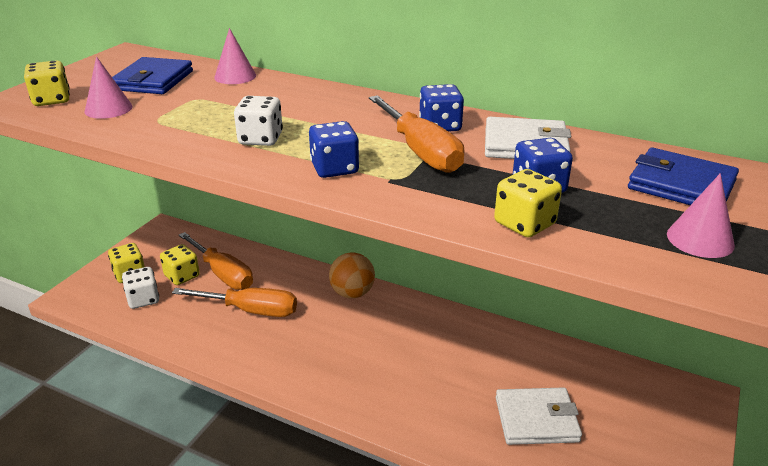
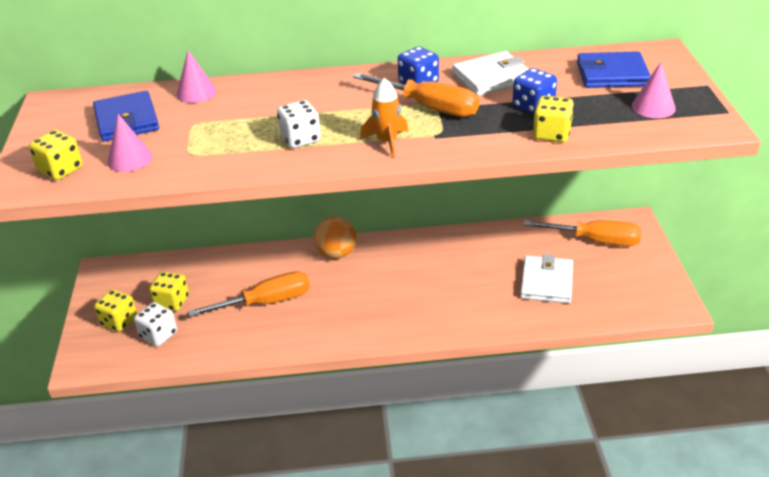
camera: 30 degrees left, 5 degrees up
orange screwdriver [179,232,253,290] -> orange screwdriver moved to [524,220,641,246]
blue dice [309,121,359,178] -> orange rocket [360,78,408,157]
white wallet [496,387,582,445] -> white wallet turned 45 degrees counterclockwise [520,254,573,304]

